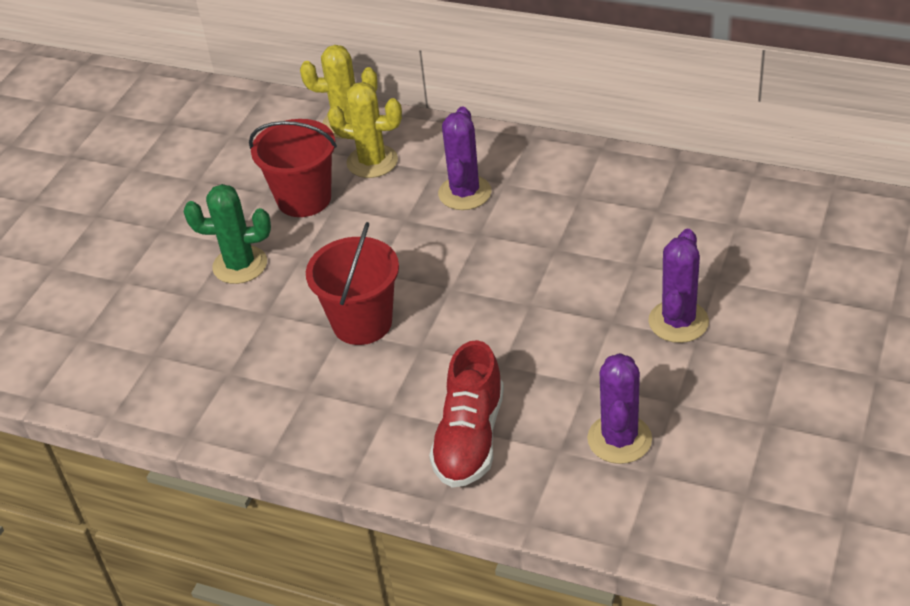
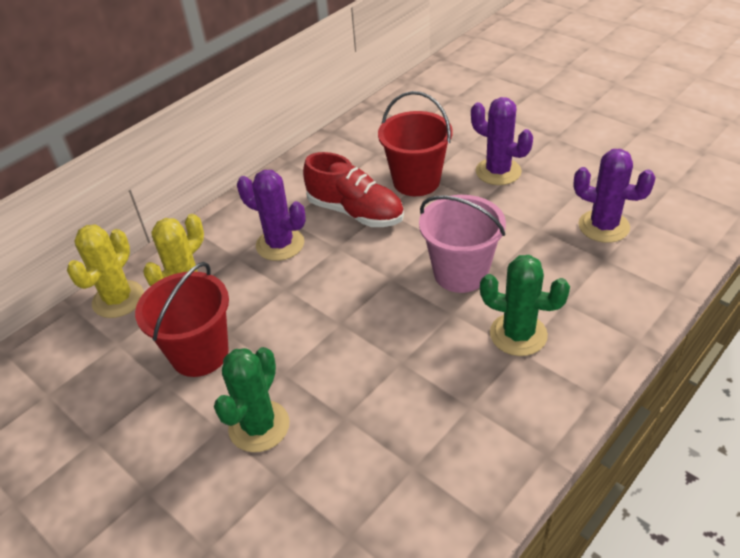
camera: 70 degrees left, 0 degrees up
red bucket [306,222,399,345] -> red bucket moved to [378,91,453,196]
red shoe [429,340,504,488] -> red shoe moved to [303,152,404,227]
none -> pink bucket [419,195,506,293]
none -> green cactus [480,255,570,356]

